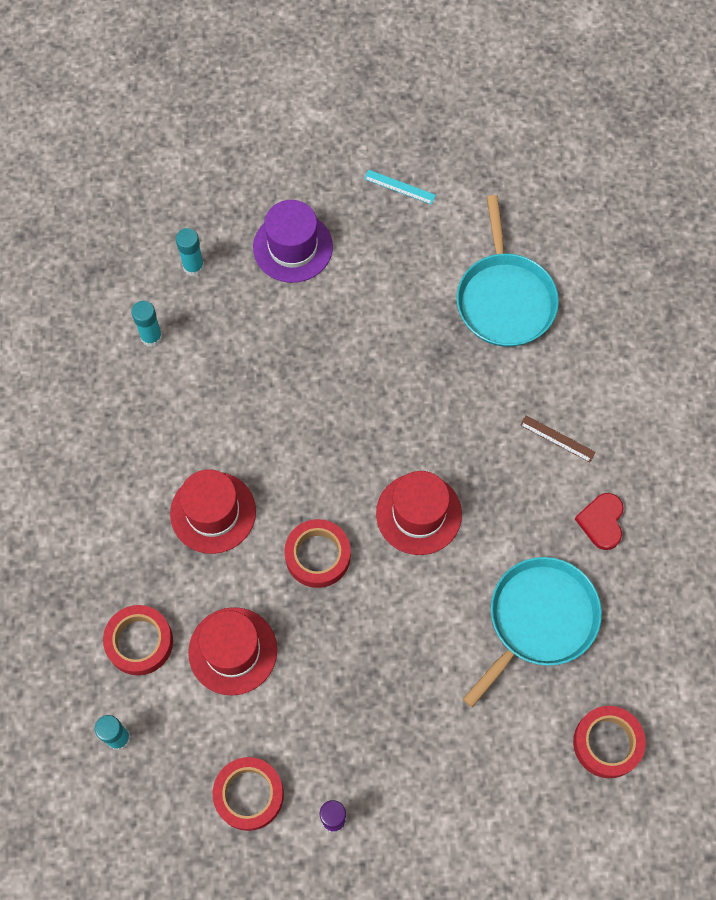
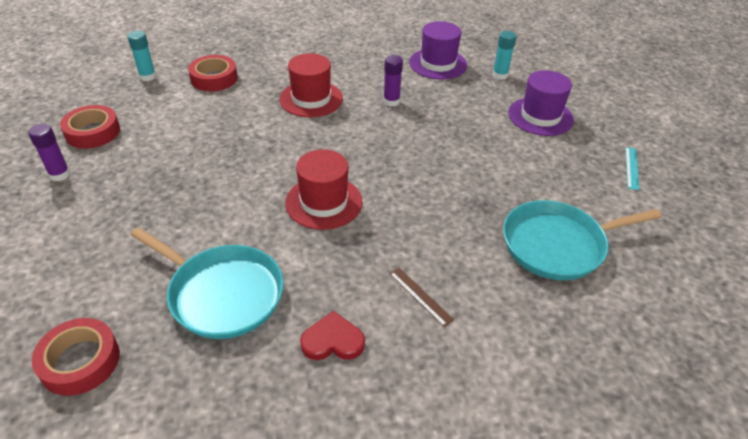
camera: 80 degrees right, 25 degrees down
turquoise glue stick [131,301,163,347] -> purple hat [409,21,467,79]
red hat [188,607,277,696] -> none
red tape [284,519,351,588] -> none
brown ruler [520,415,596,462] -> brown ruler turned 60 degrees counterclockwise [389,268,454,327]
none -> purple glue stick [383,55,403,106]

